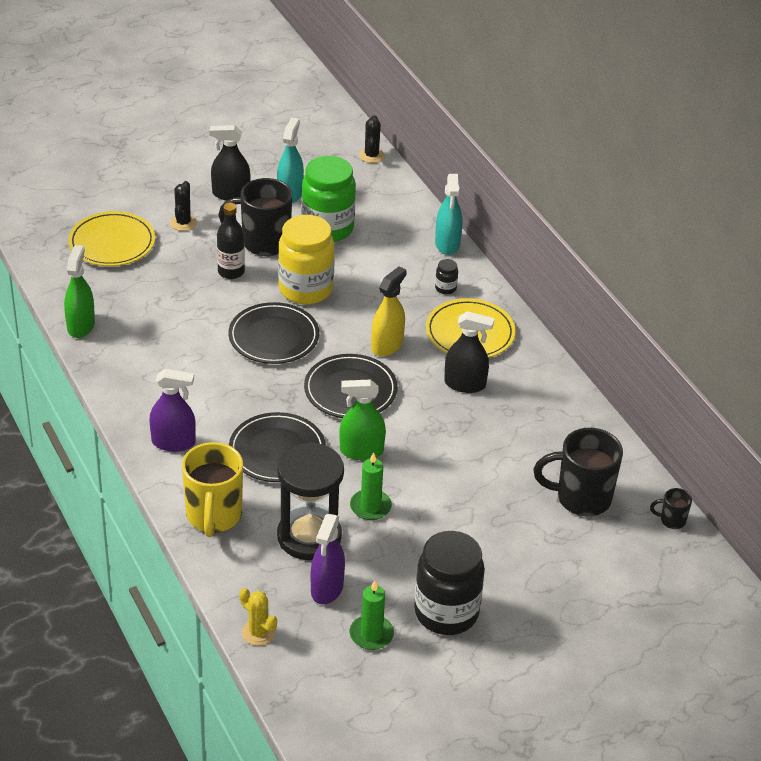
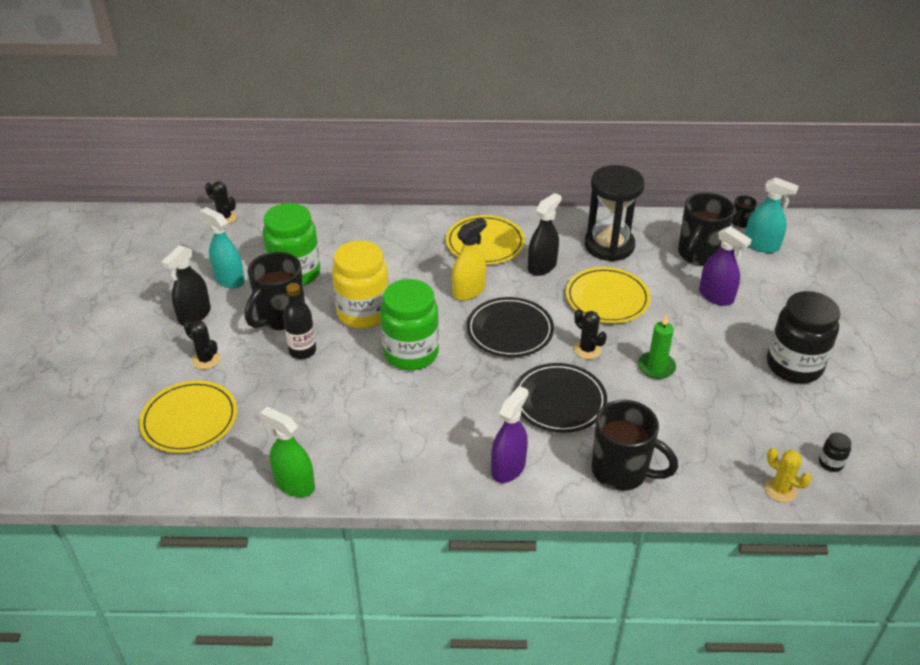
camera: 60 degrees left, 0 degrees up
yellow mug [182,442,243,537] -> black mug [592,400,678,491]
black plate [229,302,319,364] -> green jar [380,279,439,370]
yellow cactus [239,588,277,646] -> yellow cactus turned 60 degrees clockwise [765,448,812,503]
black hourglass [277,442,344,560] -> black hourglass moved to [585,165,645,262]
purple spray bottle [310,514,345,604] -> purple spray bottle moved to [699,226,752,306]
green spray bottle [339,379,386,460] -> black cactus [574,309,607,359]
green candle [350,580,394,650] -> none
yellow spray bottle [371,266,407,357] -> yellow spray bottle turned 75 degrees clockwise [452,217,487,301]
turquoise spray bottle [435,174,462,255] -> turquoise spray bottle moved to [745,177,799,253]
black jar [435,259,458,294] -> black jar moved to [819,433,852,472]
none -> yellow plate [566,267,651,323]

